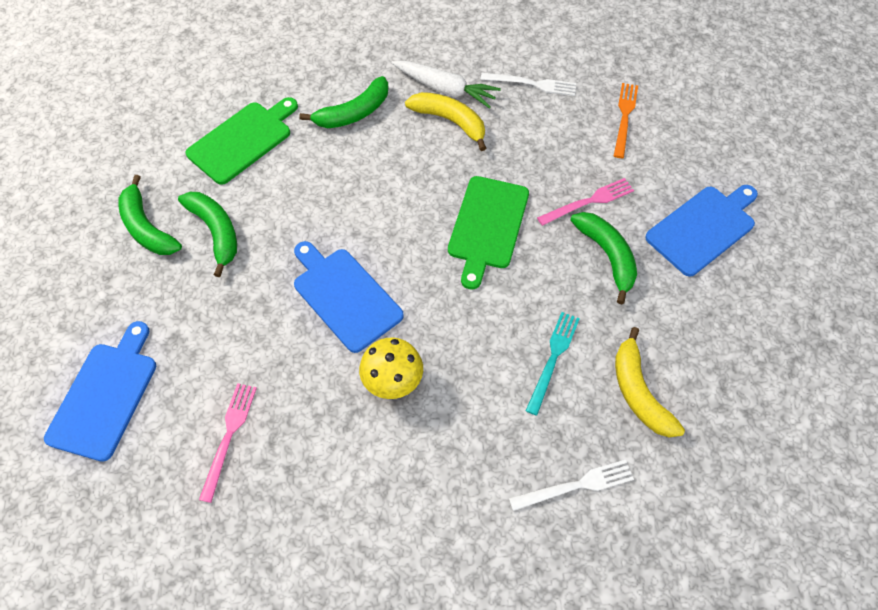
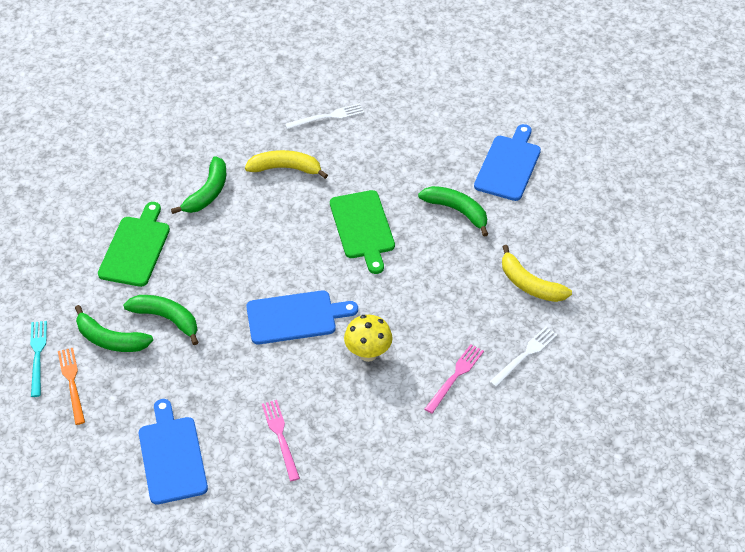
camera: 30 degrees left, 10 degrees down
blue cutting board [294,241,404,353] -> blue cutting board turned 150 degrees clockwise [246,290,358,344]
white carrot [392,61,501,109] -> none
turquoise fork [526,312,580,416] -> turquoise fork moved to [30,321,47,397]
pink fork [537,178,634,226] -> pink fork moved to [425,344,484,414]
orange fork [614,83,638,158] -> orange fork moved to [58,348,85,425]

